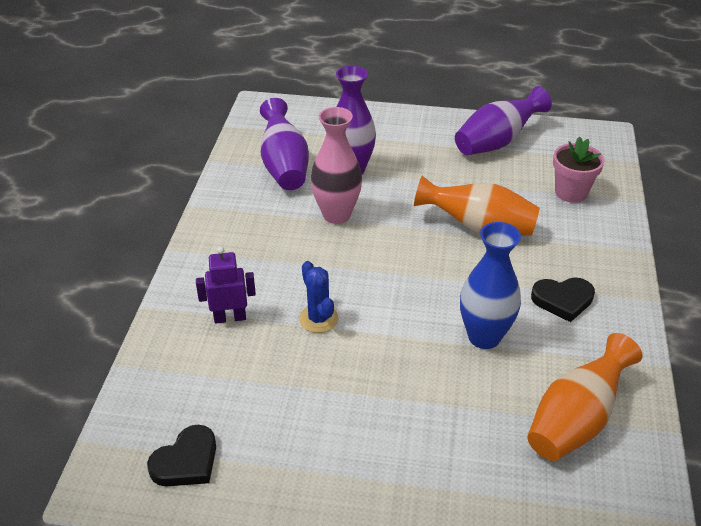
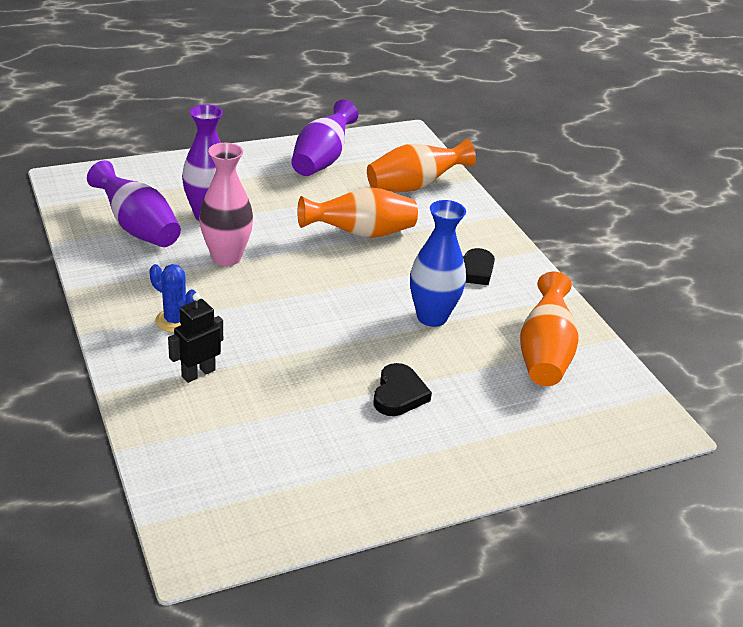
camera: 35 degrees left, 5 degrees down
black heart [147,425,216,486] -> black heart moved to [374,363,432,416]
purple robot [196,246,256,324] -> black robot [168,293,223,383]
blue cactus [299,261,338,333] -> blue cactus moved to [149,264,196,333]
pink flower pot [553,137,605,203] -> orange vase [367,139,476,192]

